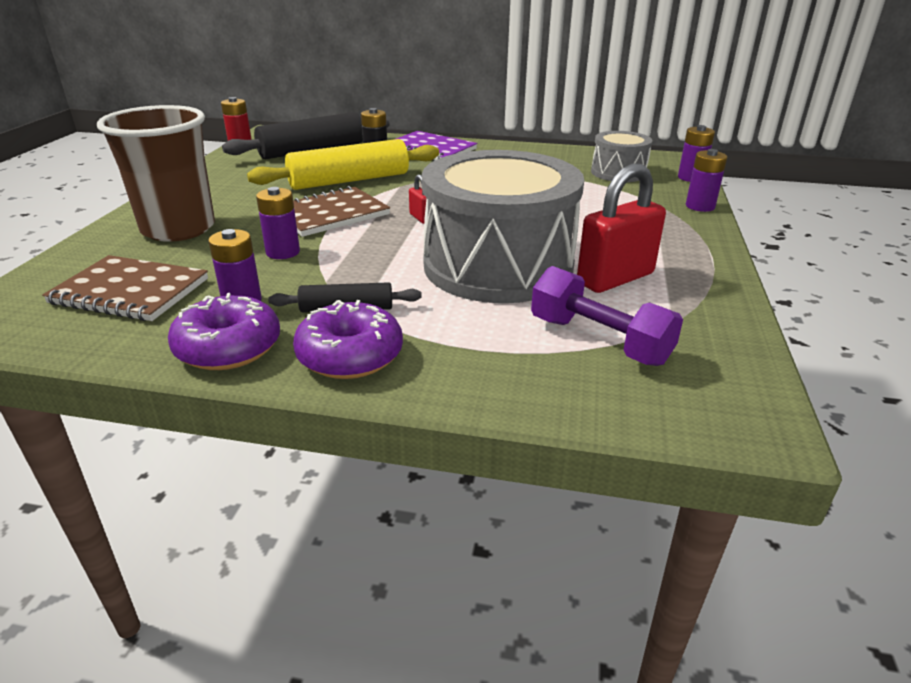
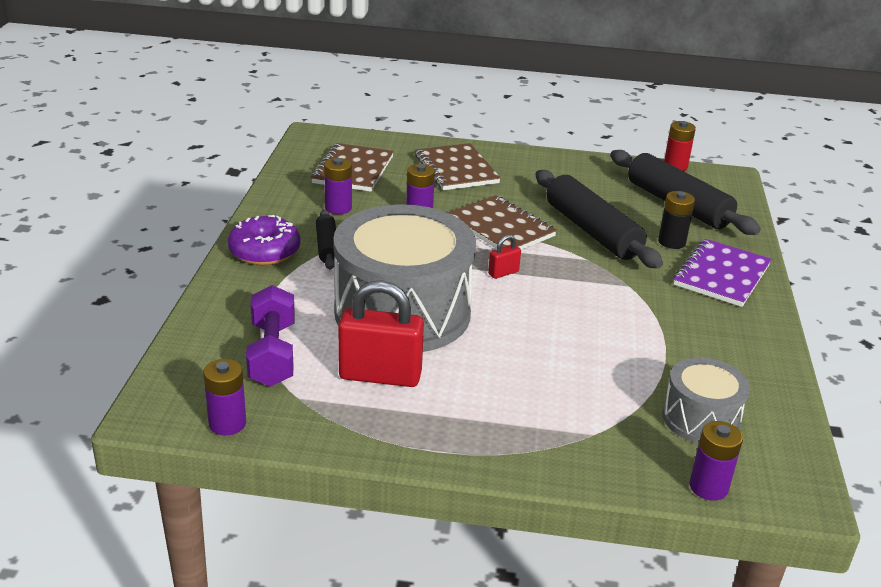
camera: 85 degrees right, 0 degrees up
brown cup [97,105,215,242] -> brown notebook [415,143,501,190]
purple donut [168,293,280,370] -> none
yellow rolling pin [247,139,439,190] -> black rolling pin [535,170,663,268]
purple dumbbell [531,266,683,366] -> purple dumbbell turned 45 degrees counterclockwise [246,285,295,387]
red padlock [577,163,666,293] -> red padlock turned 45 degrees counterclockwise [338,281,424,387]
purple battery [686,149,727,212] -> purple battery moved to [203,359,246,436]

